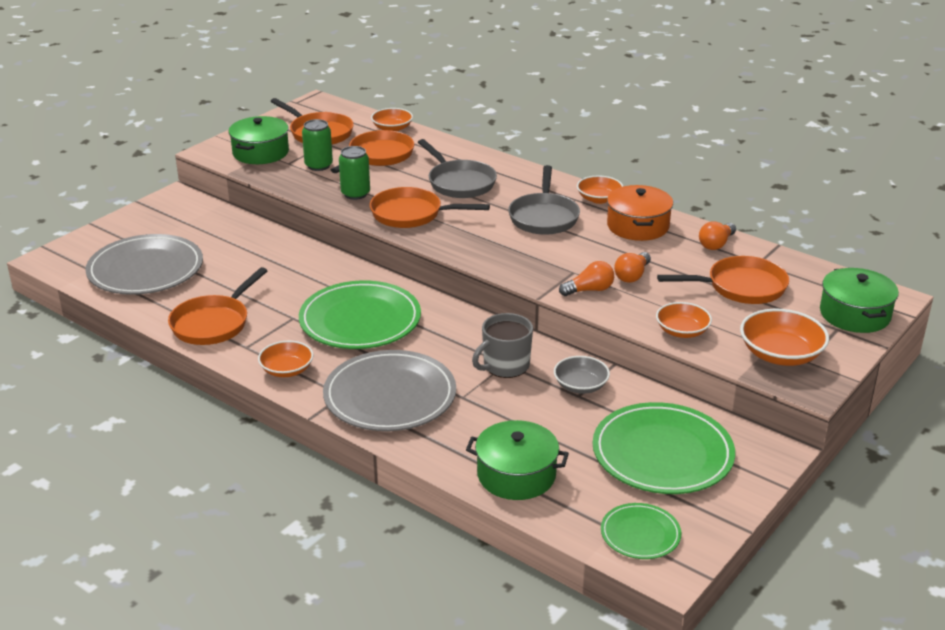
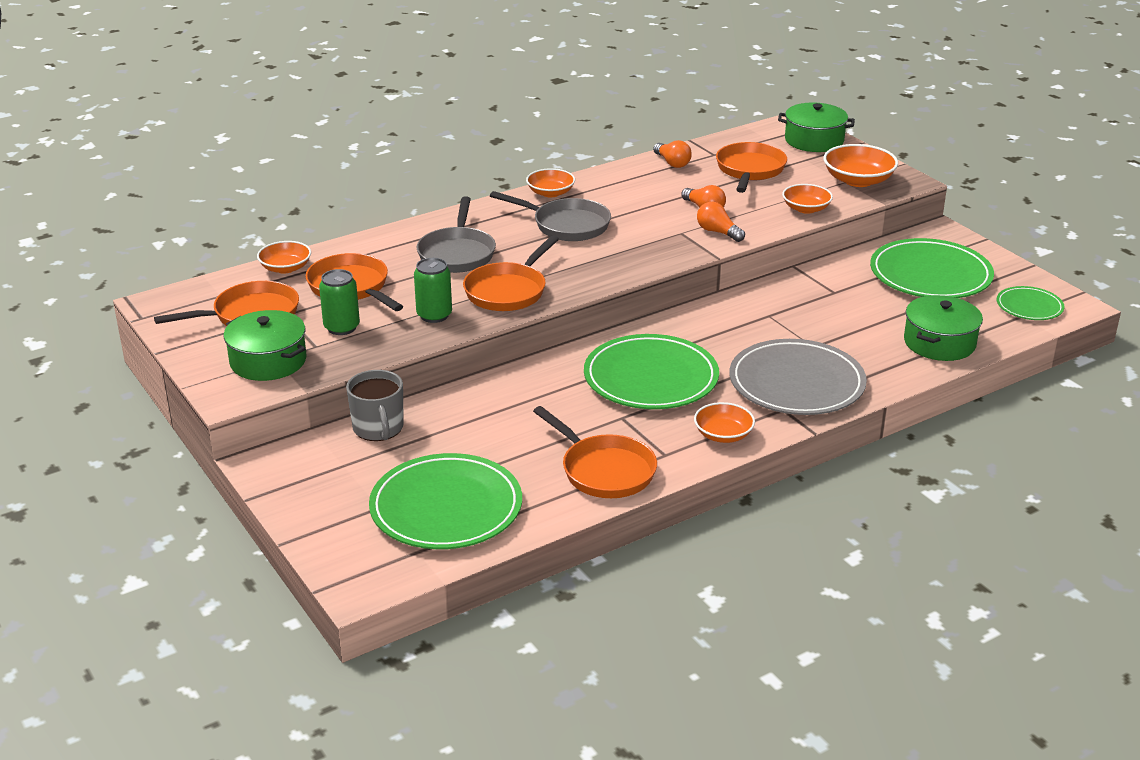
camera: 70 degrees left, 0 degrees up
grey plate [85,234,203,295] -> green plate [369,453,522,549]
grey pan [418,139,497,198] -> grey pan turned 105 degrees clockwise [417,197,496,273]
grey mug [472,313,533,378] -> grey mug moved to [346,370,404,441]
grey bowl [554,356,610,394] -> none
orange light bulb [559,261,614,296] -> orange light bulb turned 45 degrees counterclockwise [697,202,745,242]
orange pot [607,185,673,241] -> none

